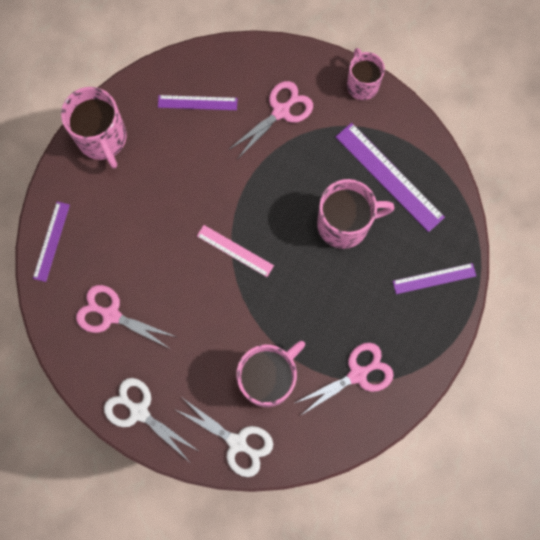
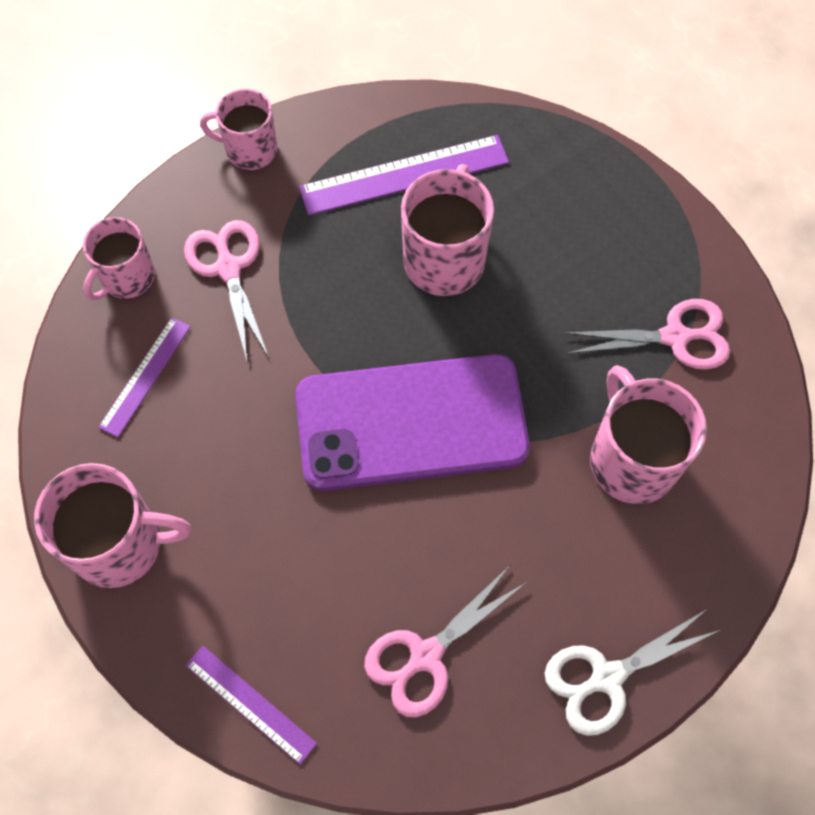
camera: 65 degrees left, 10 degrees down
white scissors [176,398,273,477] -> none
pink ruler [197,225,274,277] -> purple phone [295,354,530,491]
pink scissors [295,343,394,416] -> pink scissors turned 90 degrees clockwise [563,299,730,370]
purple ruler [393,263,476,294] -> none
none -> pink mug [83,217,155,300]

